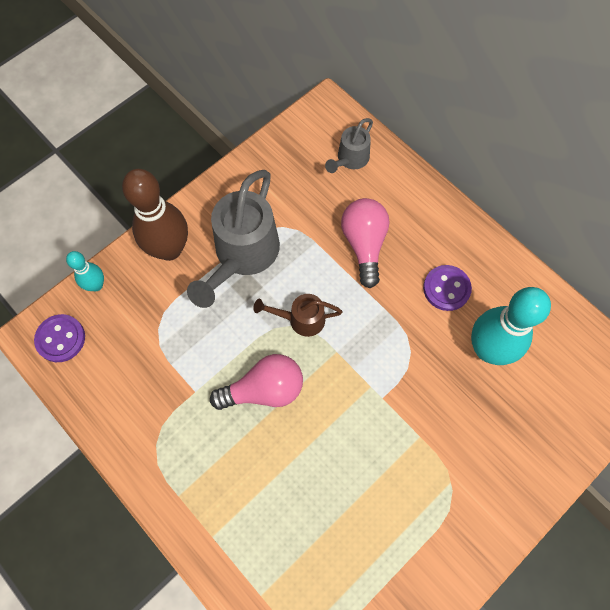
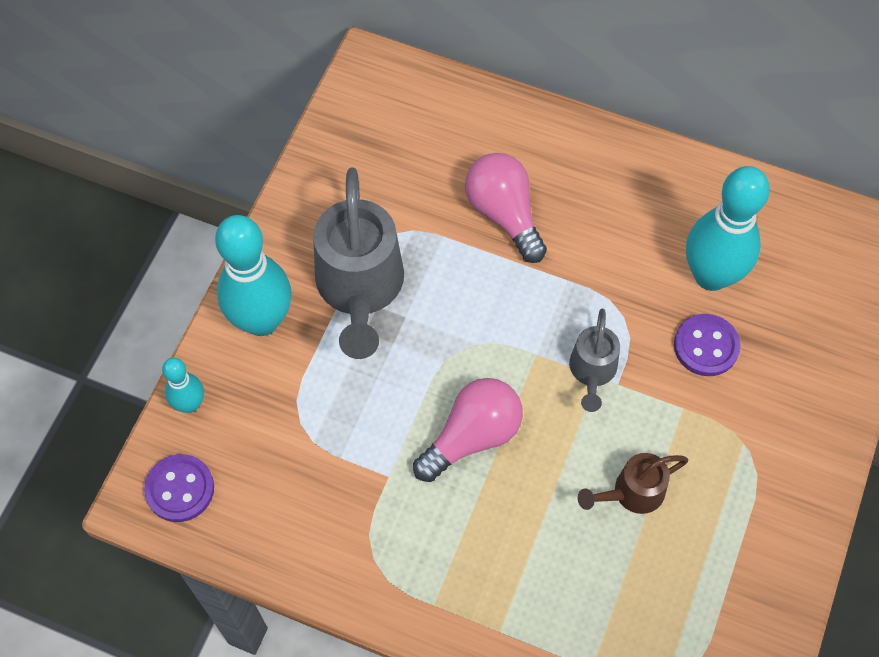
camera: 25 degrees left, 5 degrees down
brown bowling pin [122,169,188,261] -> turquoise bowling pin [215,215,292,336]
brown watering can [253,294,343,337] -> brown watering can moved to [578,453,688,514]
grey watering can [325,118,373,173] -> grey watering can moved to [569,309,620,412]
purple button [423,265,472,311] -> purple button moved to [674,314,741,376]

